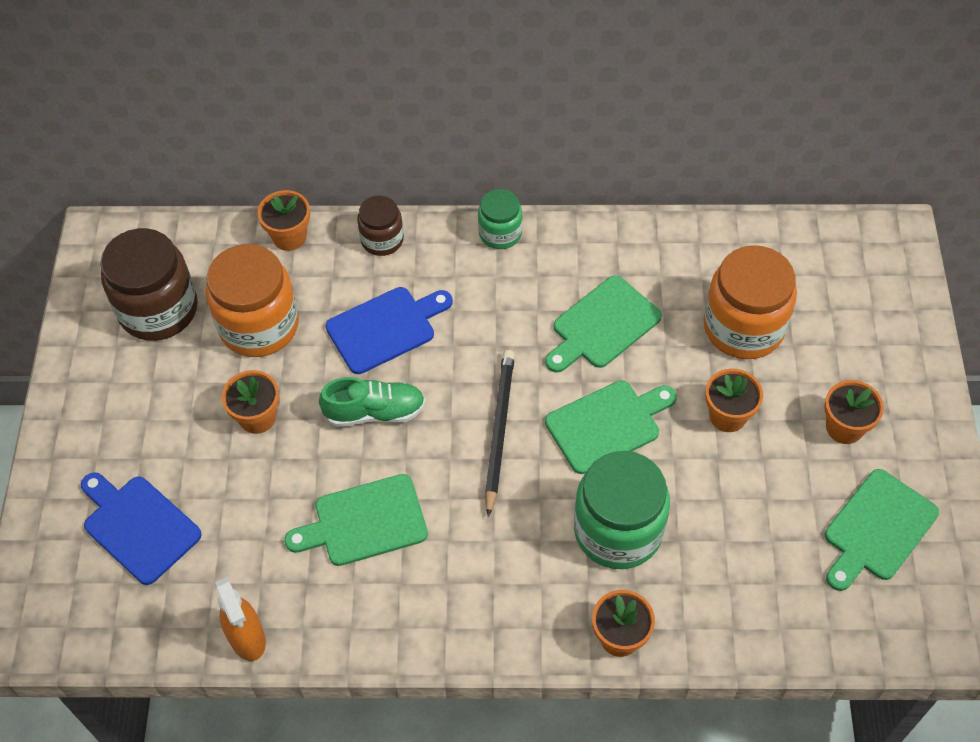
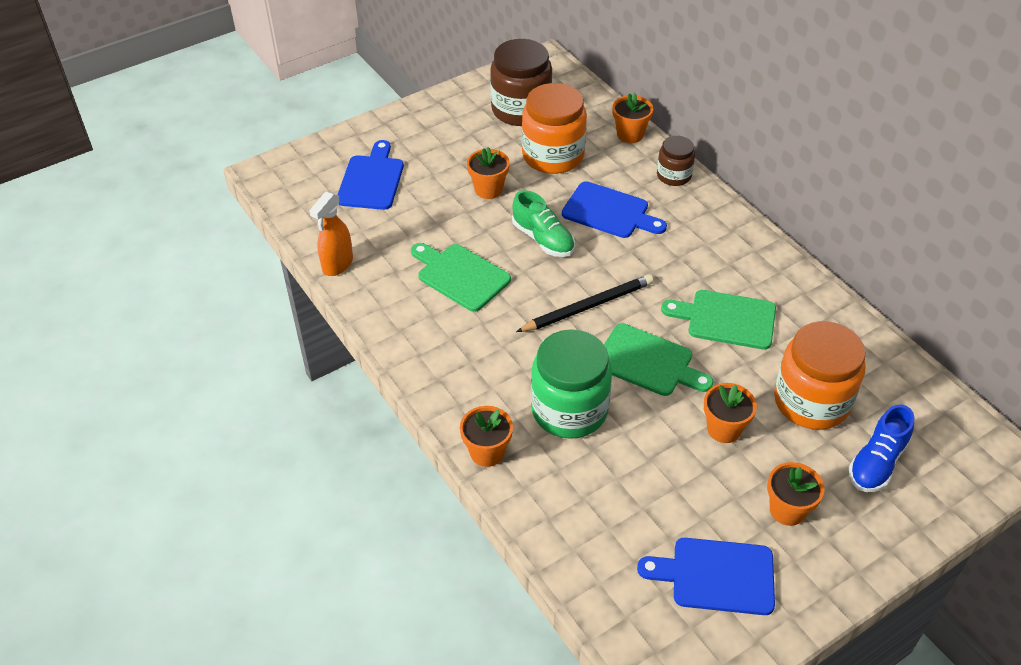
camera: 55 degrees right, 10 degrees down
green jar [478,189,522,249] -> none
green cutting board [825,469,939,591] -> blue cutting board [637,538,775,615]
none -> blue shoe [849,405,914,492]

